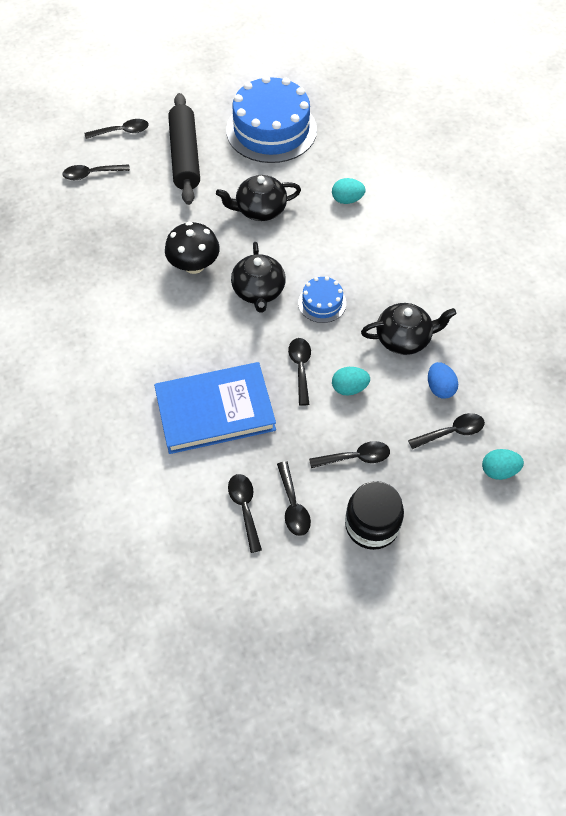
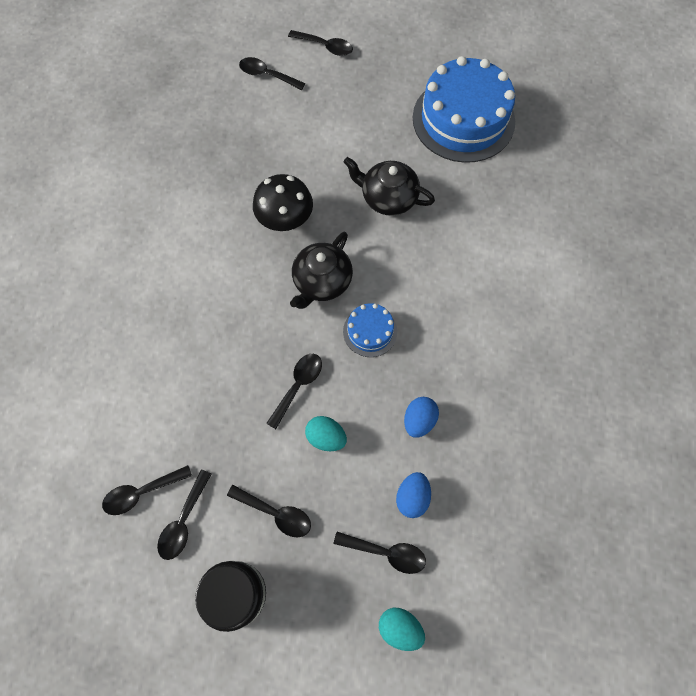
camera: 35 degrees right, 10 degrees up
blue book [154,362,276,454] -> none
black rolling pin [168,93,200,205] -> none
black spoon [228,474,262,553] -> black spoon turned 135 degrees counterclockwise [102,465,192,515]
turquoise egg [332,178,366,204] -> none
black teapot [361,303,457,355] -> blue egg [404,397,439,437]

